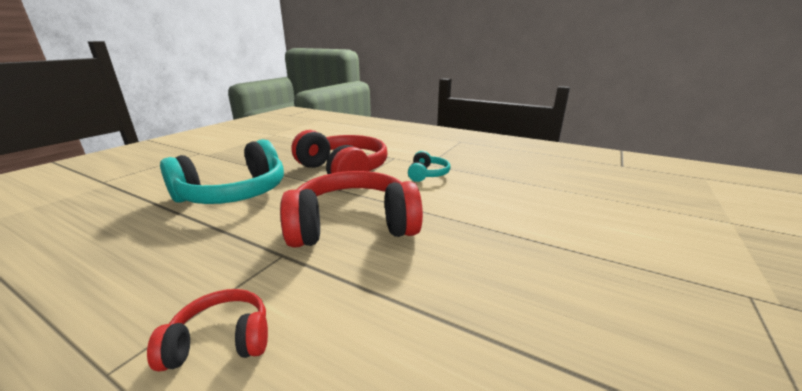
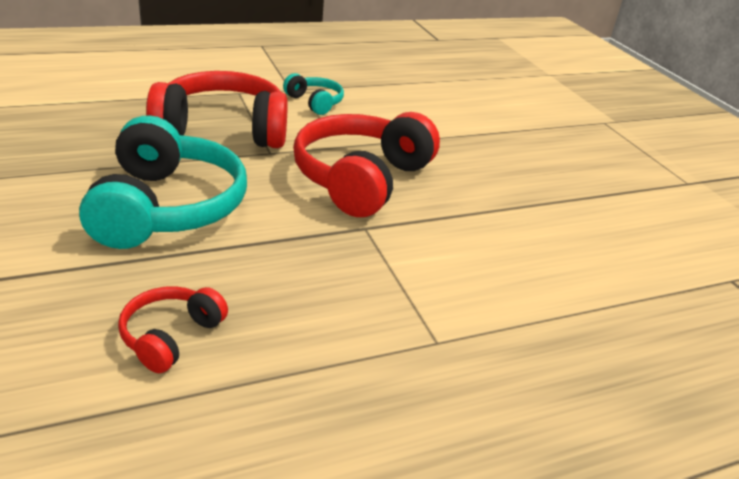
camera: 55 degrees left, 10 degrees up
red headphones [147,289,268,371] -> red headphones moved to [118,286,228,373]

